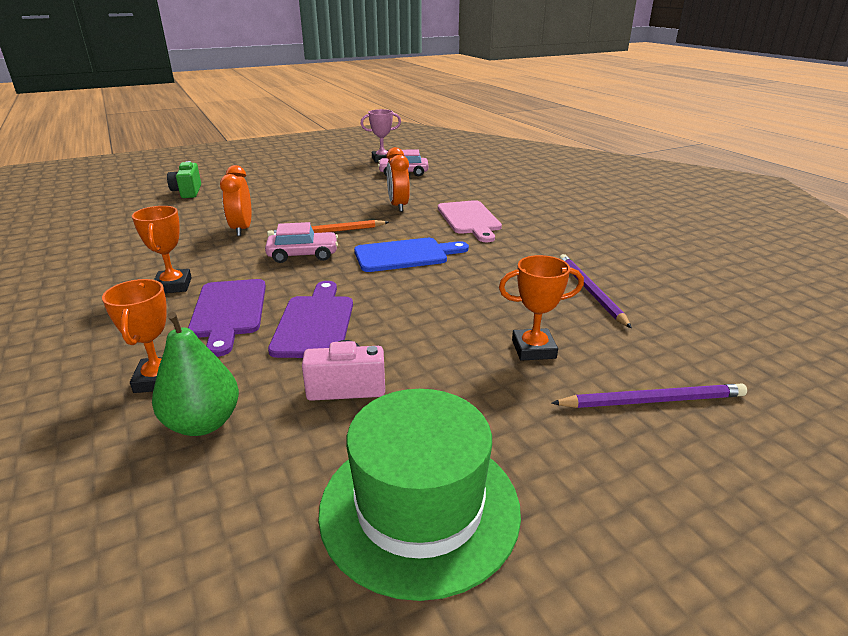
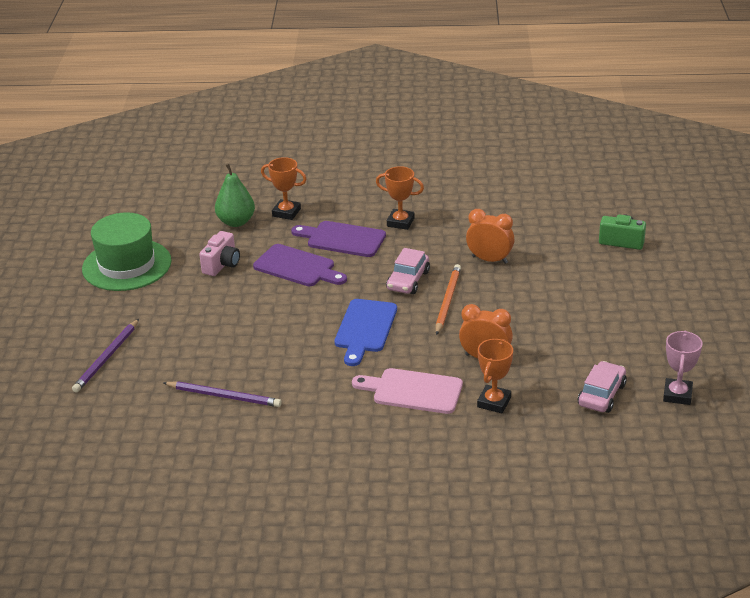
camera: 120 degrees right, 5 degrees up
orange trophy [499,255,584,361] -> orange trophy moved to [477,339,513,413]

